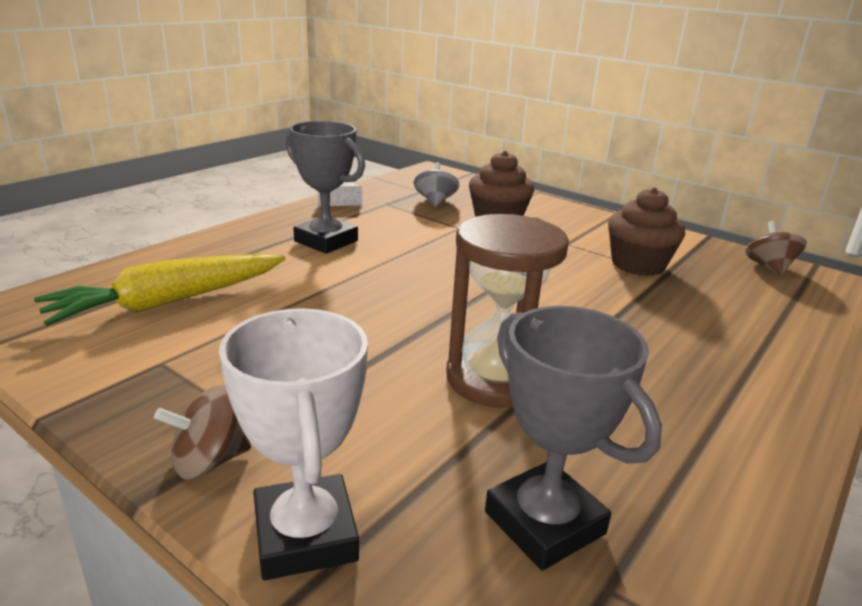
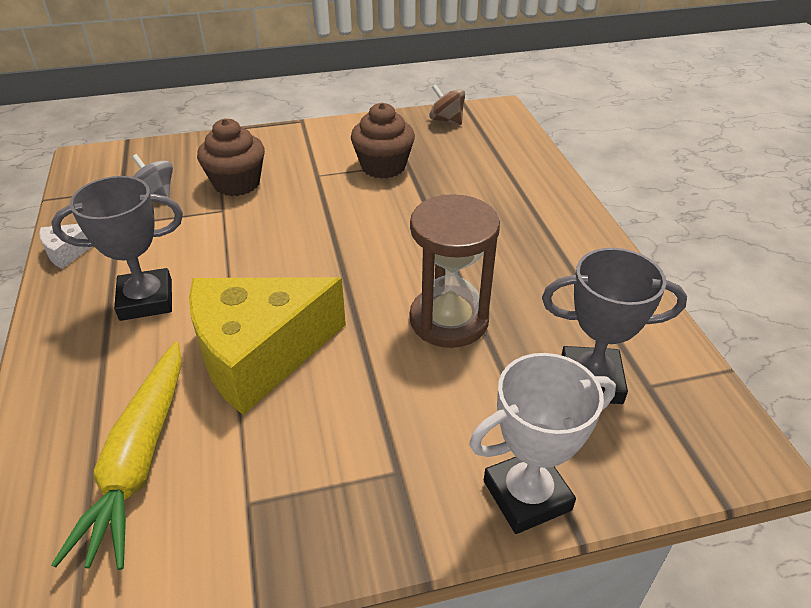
camera: 50 degrees left, 15 degrees up
brown spinning top [154,385,251,480] -> none
white trophy [219,308,368,580] -> white trophy turned 45 degrees counterclockwise [469,353,616,534]
none -> yellow cheese [189,277,346,415]

